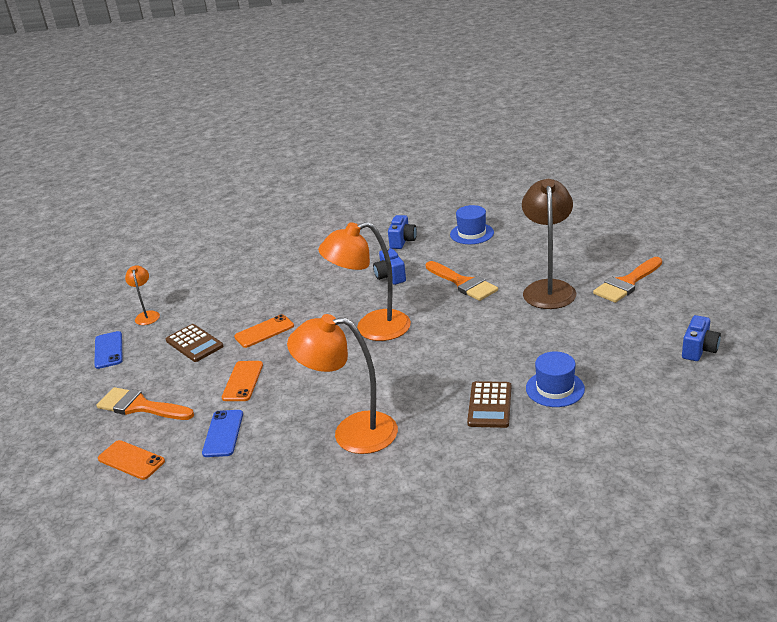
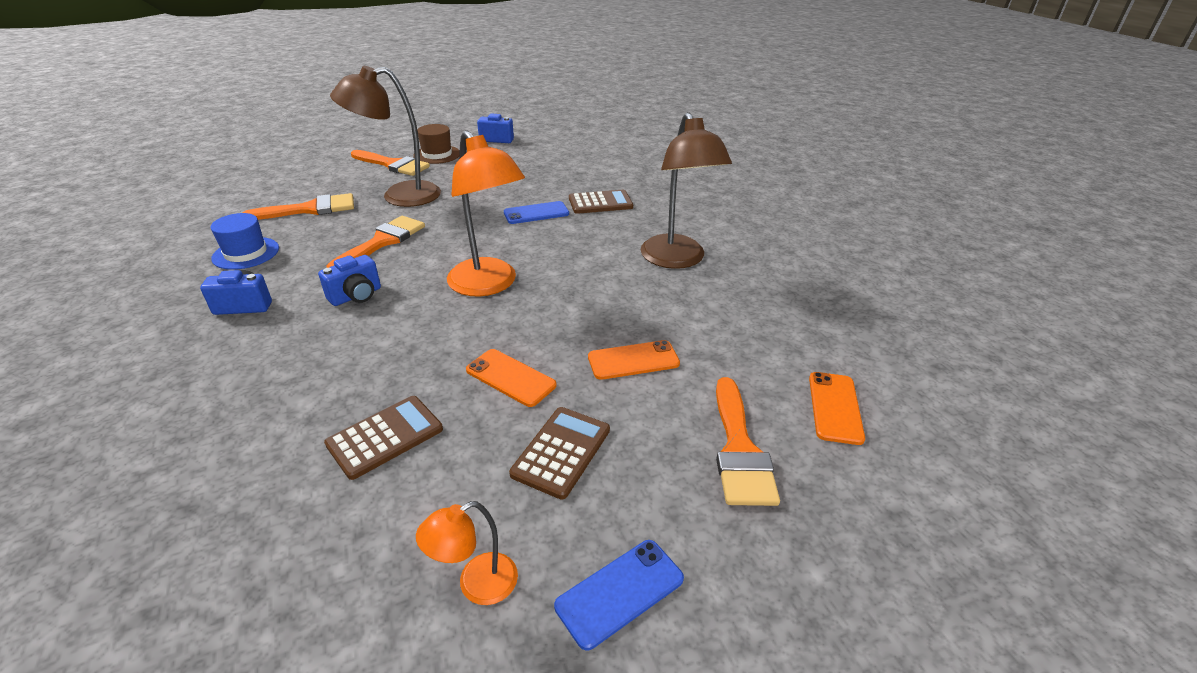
camera: 115 degrees left, 5 degrees up
blue phone [202,410,243,457] -> blue phone moved to [504,201,569,224]
orange lamp [287,314,398,454] -> brown lamp [641,112,732,269]
blue hat [526,352,585,407] -> none
none -> orange brush [243,193,354,220]
none -> brown calculator [324,396,443,480]
none -> brown hat [413,124,460,164]

